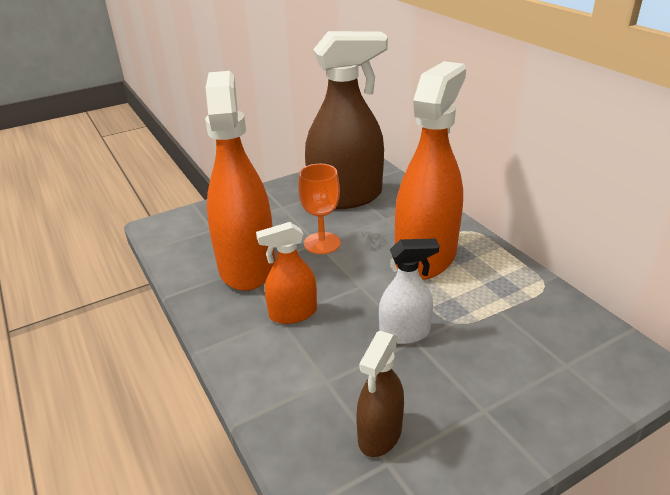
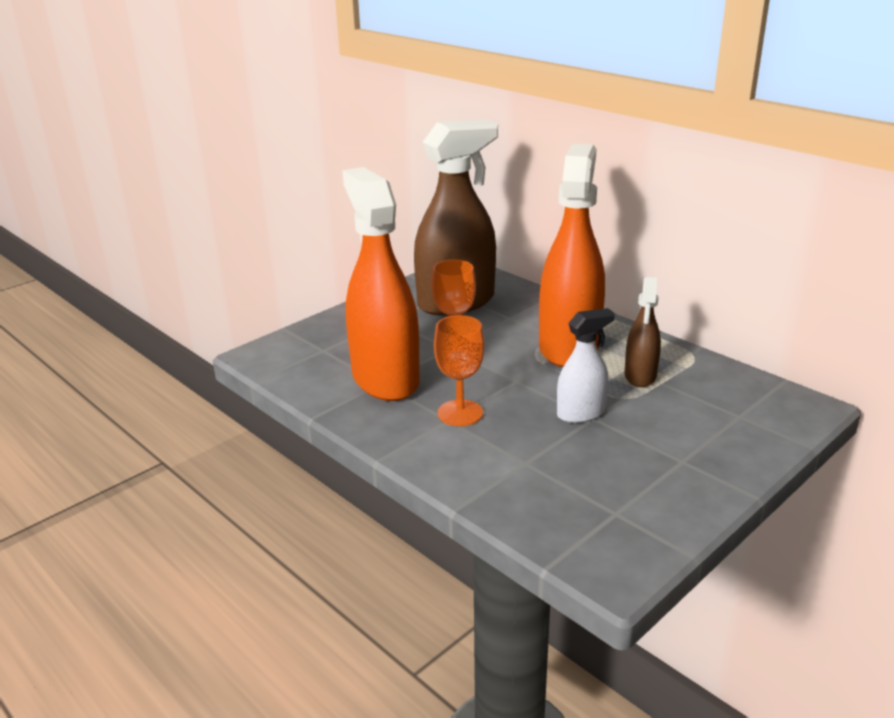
camera: 15 degrees left, 5 degrees down
orange spray bottle [256,222,317,324] -> orange goblet [434,315,484,426]
brown spray bottle [356,331,404,457] -> brown spray bottle moved to [625,277,661,387]

